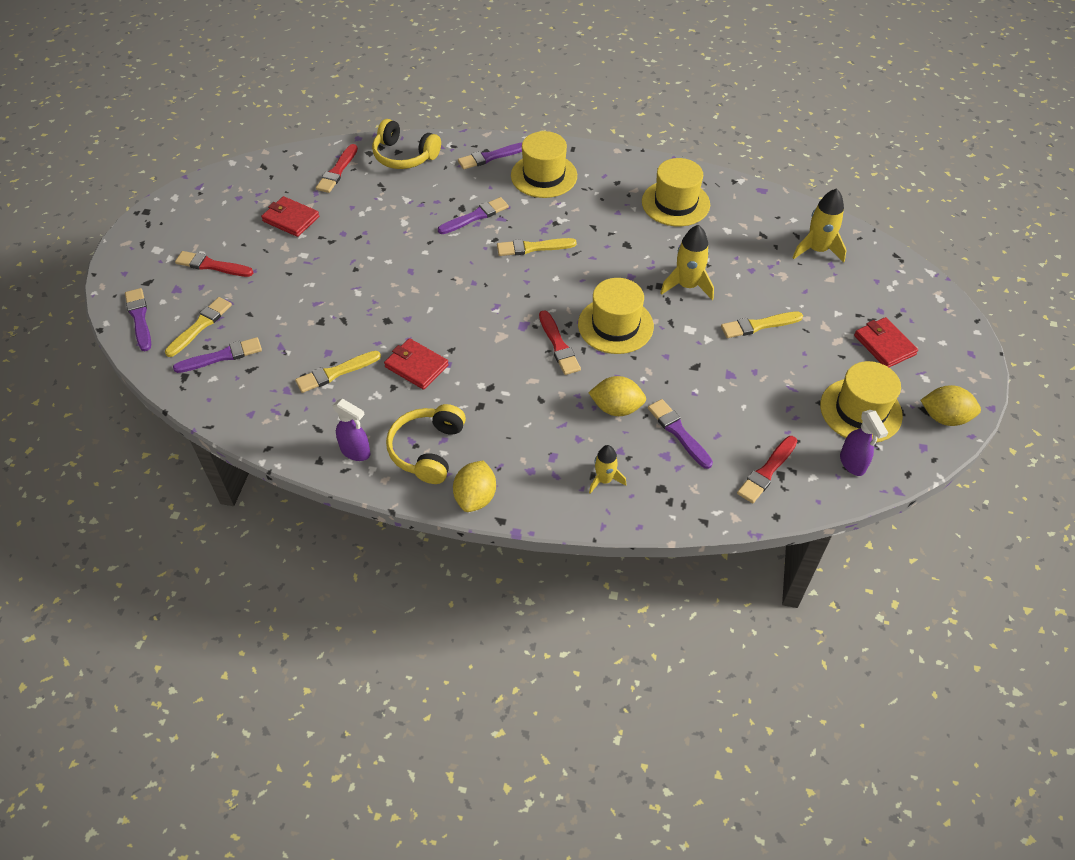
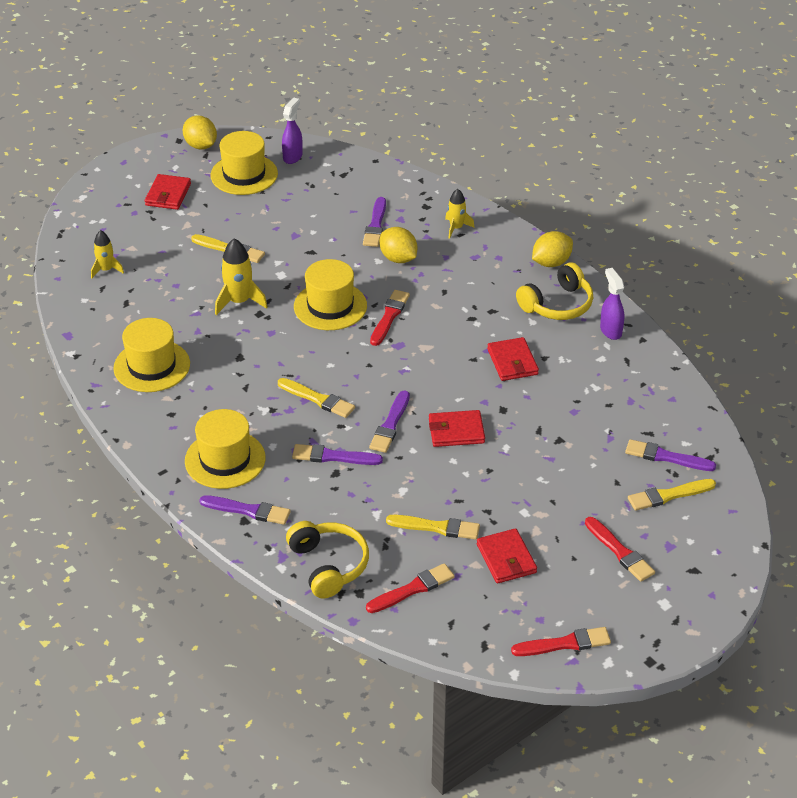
camera: 140 degrees left, 10 degrees down
purple brush [125,288,151,351] -> purple brush moved to [369,390,410,453]
yellow brush [295,351,381,393] -> yellow brush moved to [386,515,480,540]
red brush [737,436,797,503] -> red brush moved to [511,627,611,656]
yellow rocket [792,188,846,263] -> yellow rocket [91,230,124,278], size x0.64
none -> red wallet [429,410,485,447]

